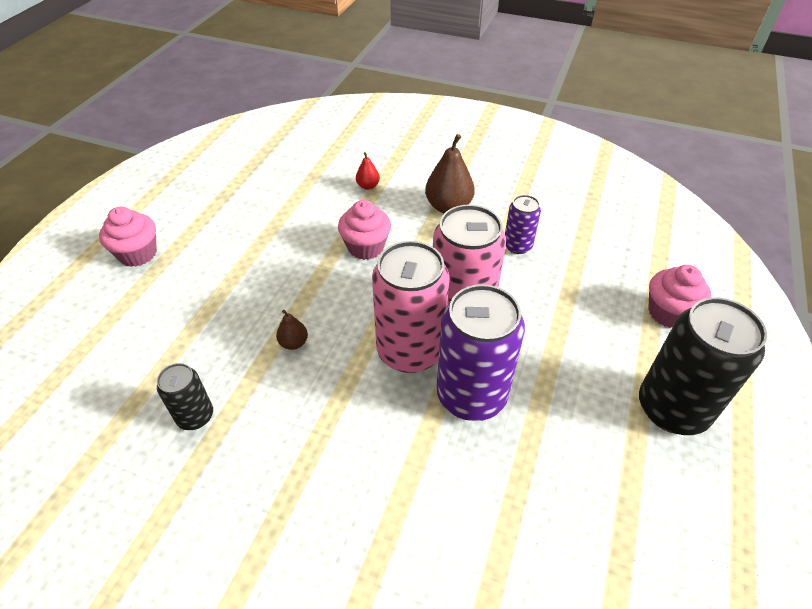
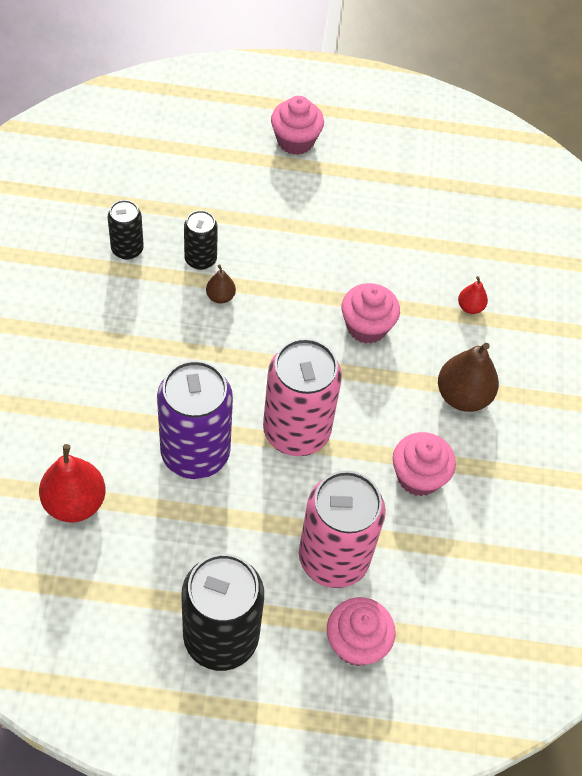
camera: 70 degrees right, 10 degrees up
pink can [372,241,450,373] -> pink can moved to [299,471,386,588]
purple can [505,195,541,254] -> pink cupcake [393,432,456,496]
none -> red pear [39,444,106,522]
none -> black can [184,210,218,270]

